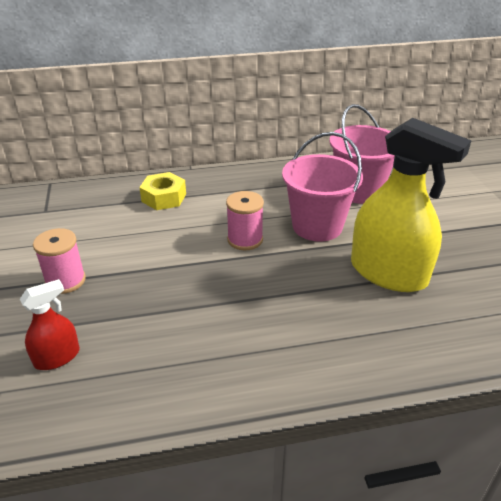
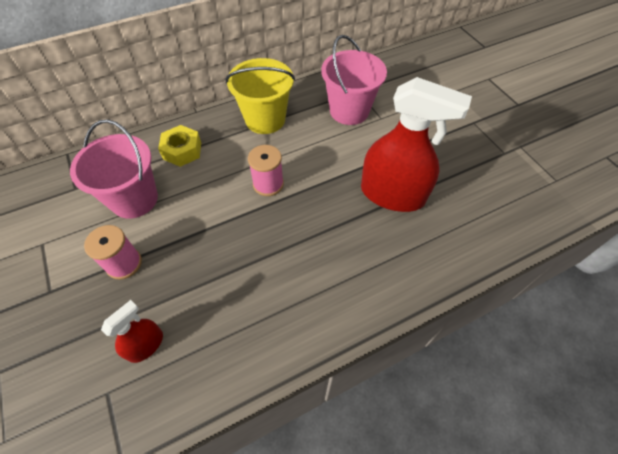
camera: 15 degrees left, 20 degrees up
pink bucket [282,132,363,242] -> pink bucket moved to [70,120,158,219]
yellow spray bottle [351,118,472,292] -> red spray bottle [361,77,472,212]
none -> yellow bucket [225,58,295,134]

